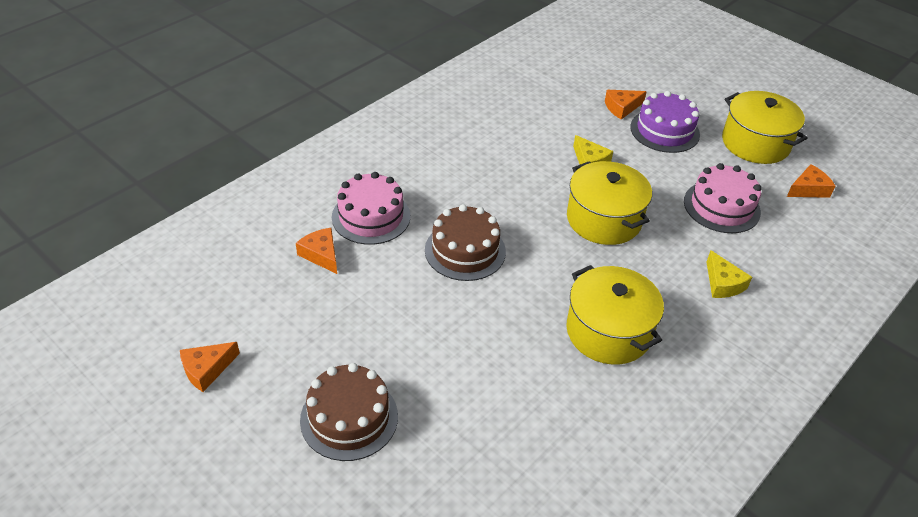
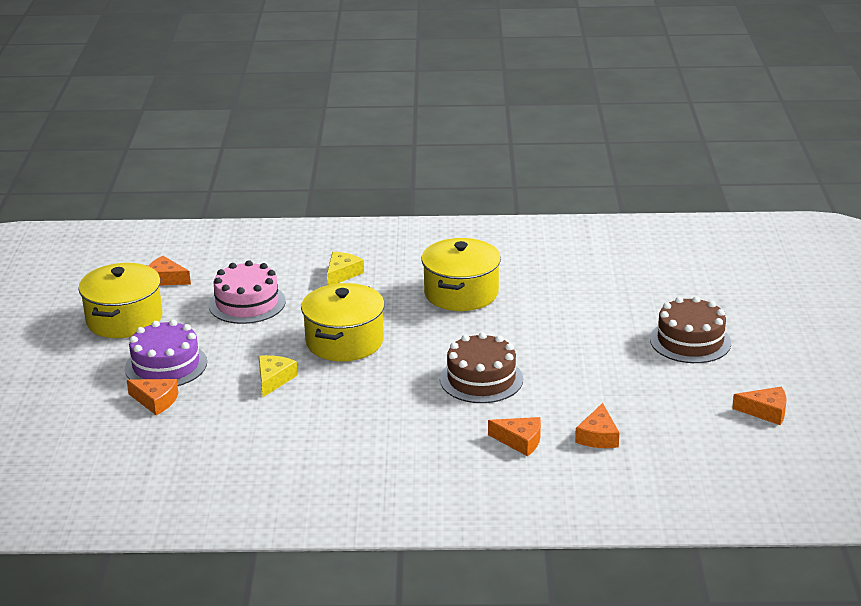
camera: 130 degrees left, 15 degrees down
pink cake [332,172,410,245] -> orange cheese [488,417,541,456]

